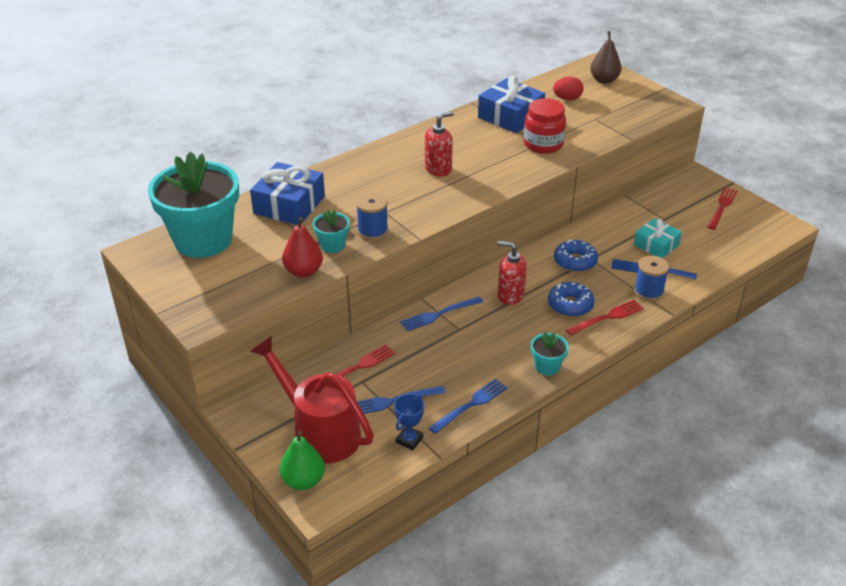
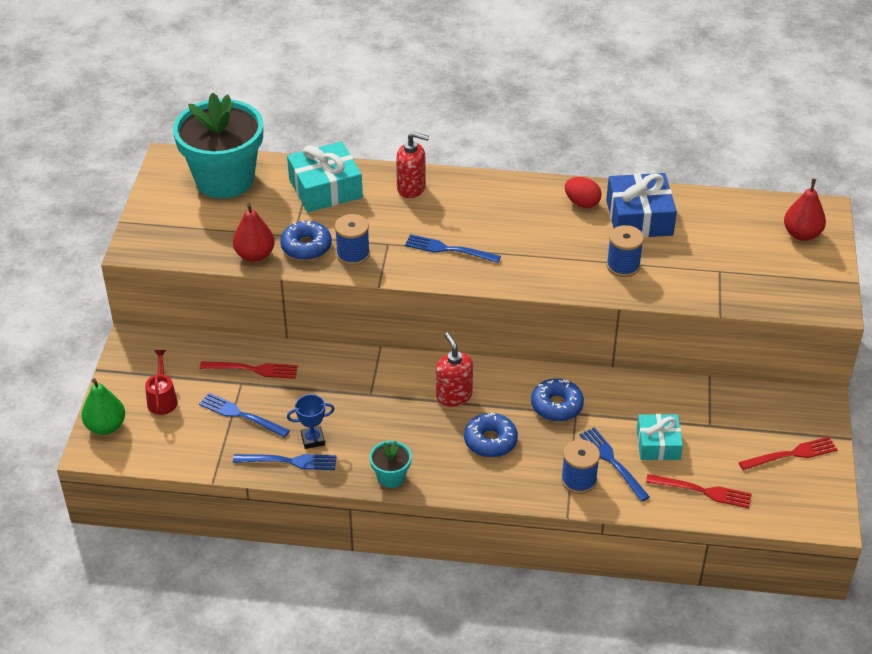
camera: 45 degrees right, 5 degrees up
blue gift [250,162,325,225] -> turquoise gift [287,141,363,212]
red watering can [250,336,374,463] -> red watering can [145,350,178,415], size x0.47
turquoise flower pot [313,210,350,253] -> blue donut [280,221,332,260]
blue trophy [394,394,424,450] -> blue trophy moved to [287,394,335,449]
blue fork [400,297,483,331] -> blue fork moved to [405,234,501,263]
red soap dispenser [425,111,454,176] -> red soap dispenser moved to [396,132,429,198]
red jar [524,98,566,154] -> blue spool [606,225,644,277]
red egg [553,77,584,100] -> red egg moved to [565,177,602,208]
red fork [566,300,644,335] -> red fork moved to [646,474,752,508]
brown pear [590,31,622,84] -> red pear [784,179,826,241]

